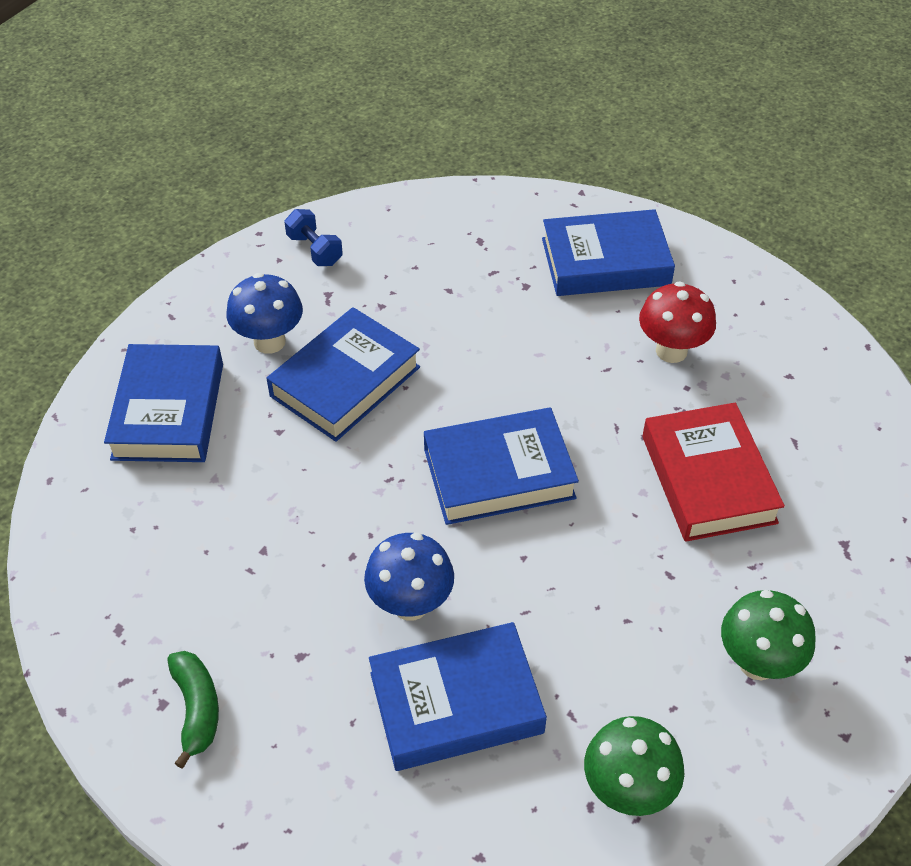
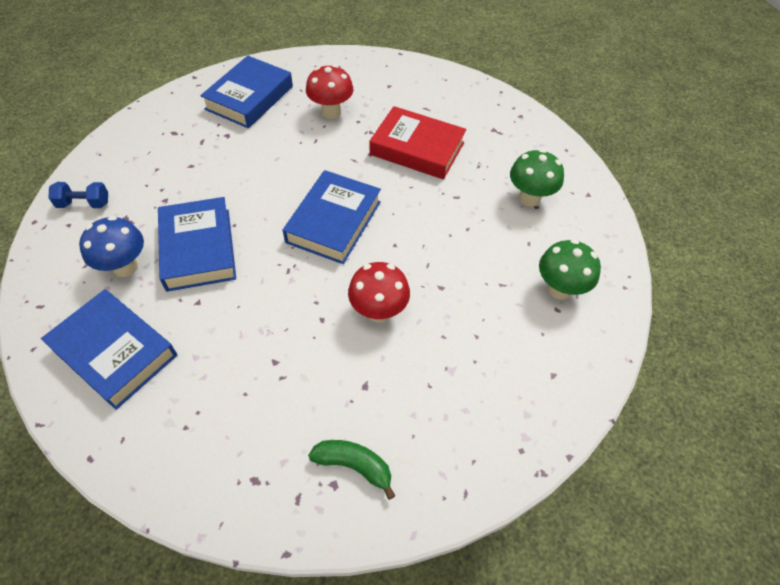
camera: 55 degrees left, 5 degrees up
blue mushroom [364,533,454,621] -> red mushroom [348,262,410,323]
blue book [369,622,547,771] -> none

